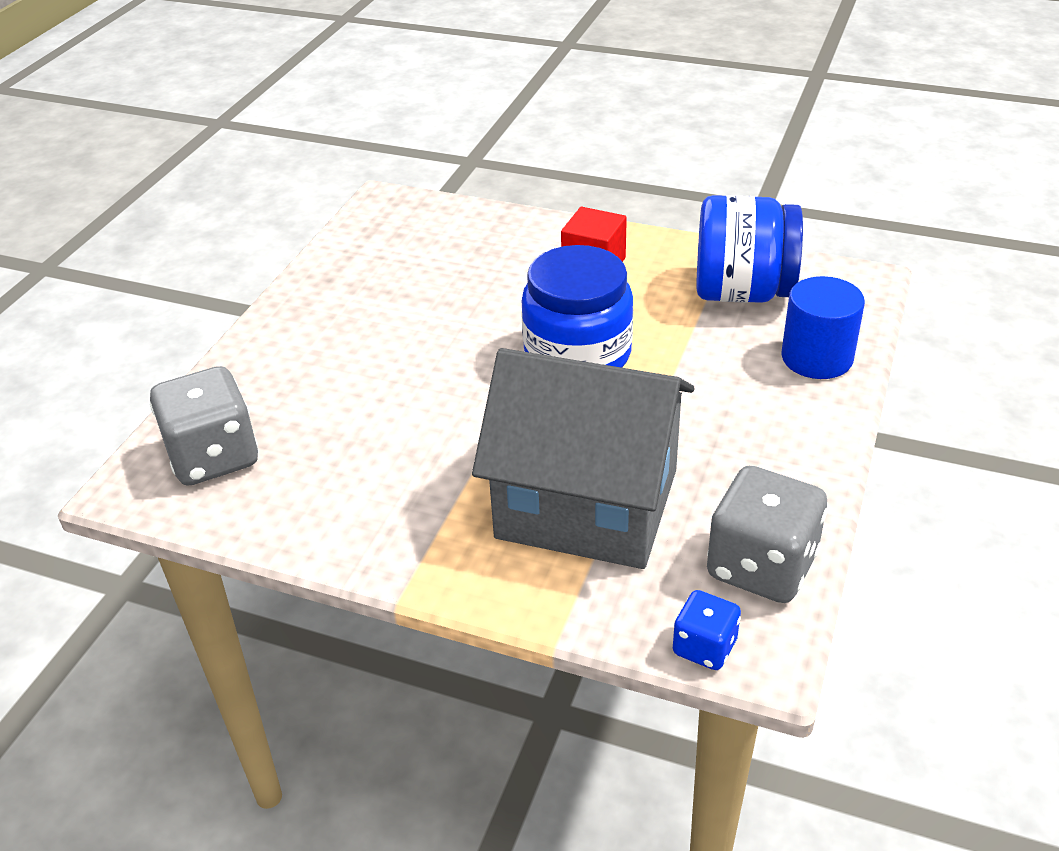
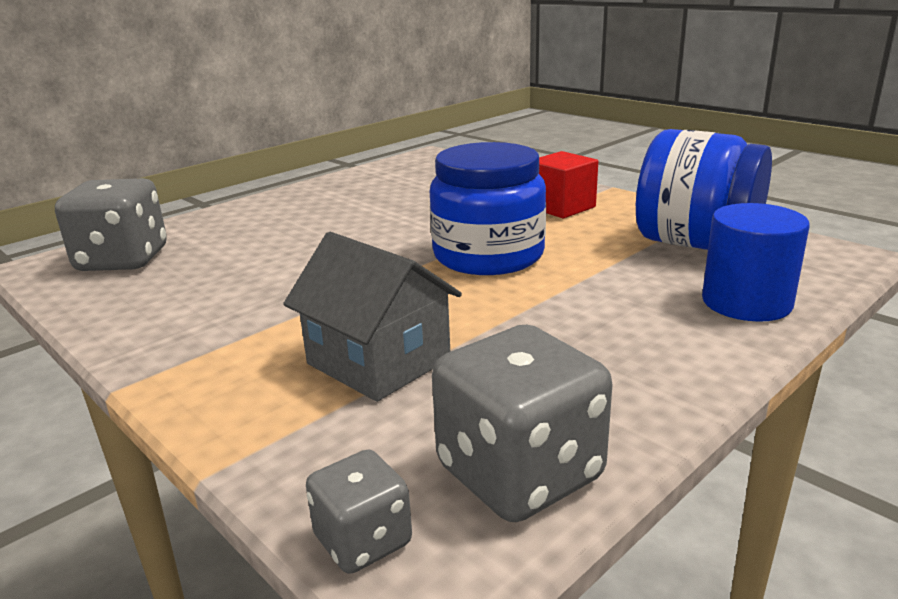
camera: 25 degrees right, 15 degrees down
grey house [472,348,695,569] -> grey house [283,232,462,402], size x0.59
blue dice [673,590,741,670] -> grey dice [306,449,412,574]

